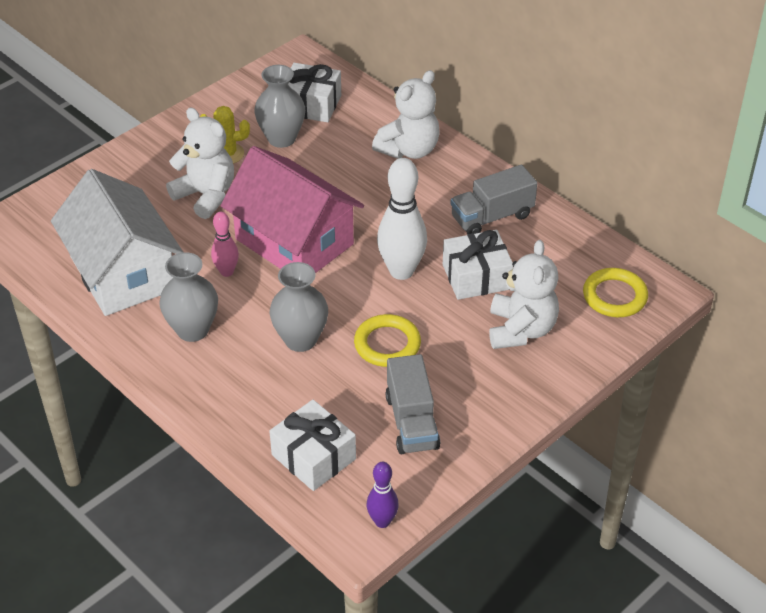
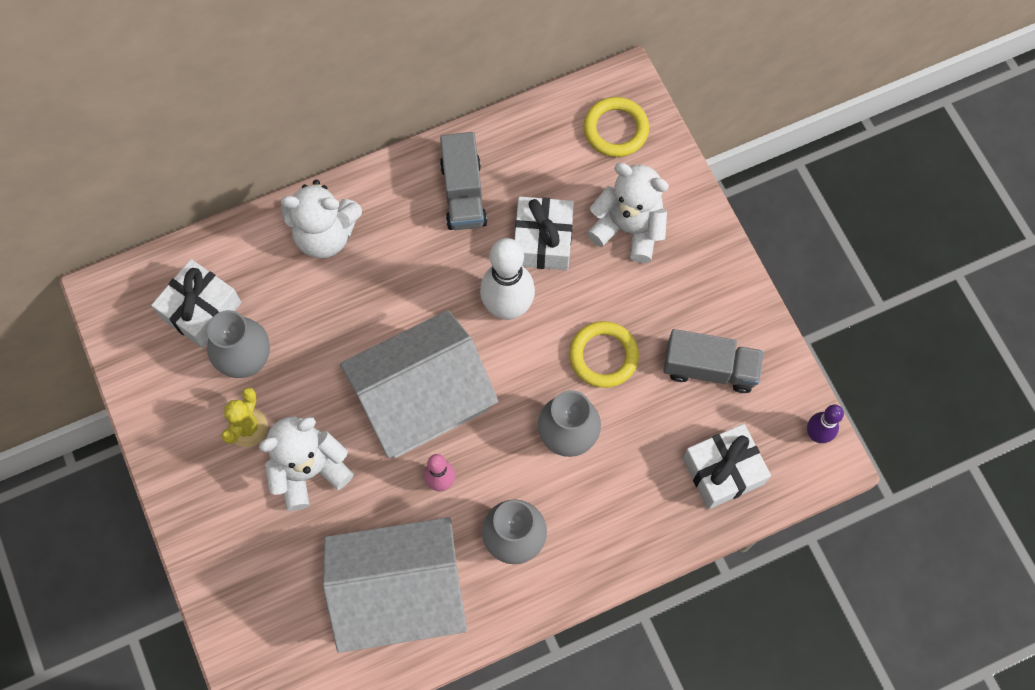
camera: 70 degrees left, 25 degrees up
pink house [221,146,364,273] -> white house [340,310,498,458]
white teddy bear [372,70,440,159] -> white teddy bear turned 120 degrees clockwise [281,180,362,258]

